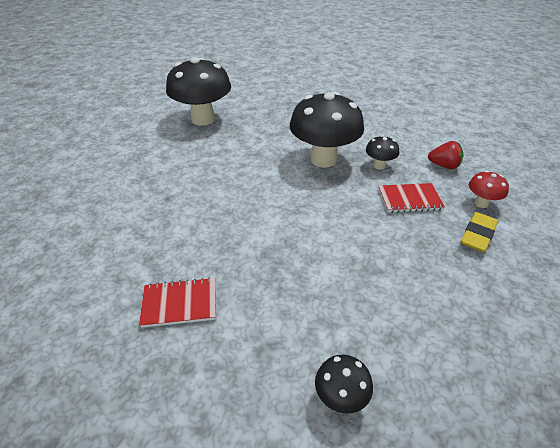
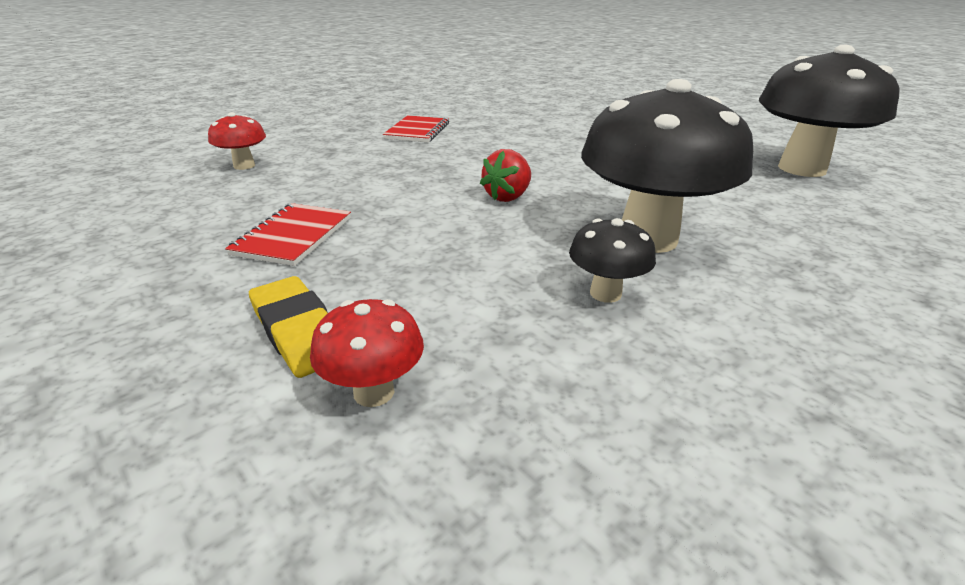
camera: 110 degrees right, 10 degrees down
black mushroom [315,355,373,414] -> red mushroom [208,112,266,170]
red notebook [378,183,445,213] -> red notebook moved to [225,203,351,266]
red strawberry [428,141,464,169] -> red strawberry moved to [480,149,531,202]

